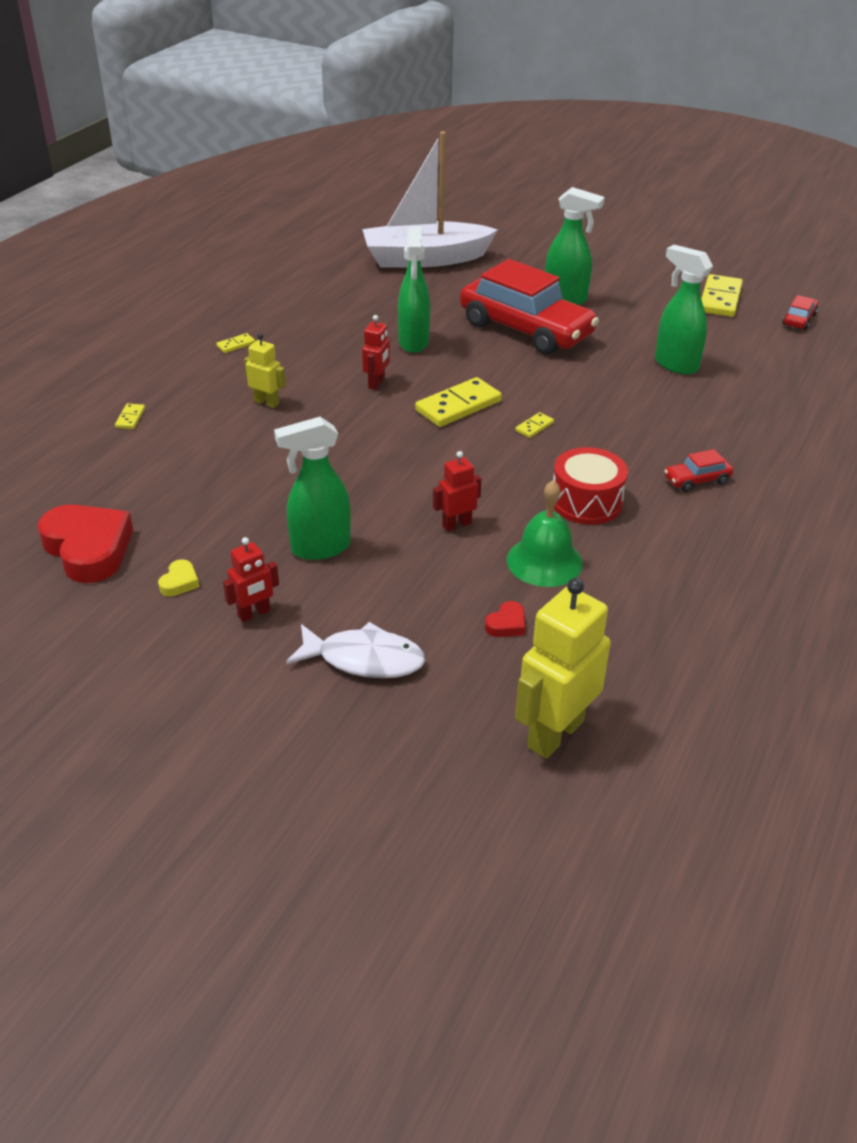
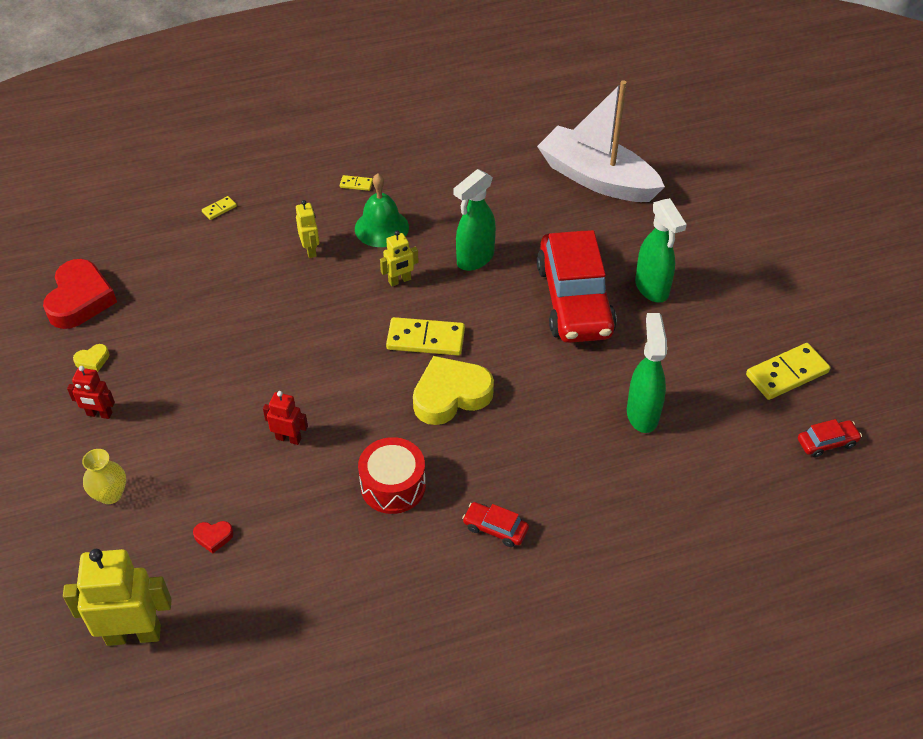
camera: 45 degrees right, 10 degrees up
green spray bottle [274,417,351,560] -> none
white fish [286,622,426,678] -> yellow vase [82,449,126,504]
red robot [362,315,390,390] -> yellow robot [380,231,419,286]
green bell [507,480,583,587] -> green bell moved to [355,173,409,247]
yellow domino [515,412,554,438] -> yellow heart [413,356,494,425]

